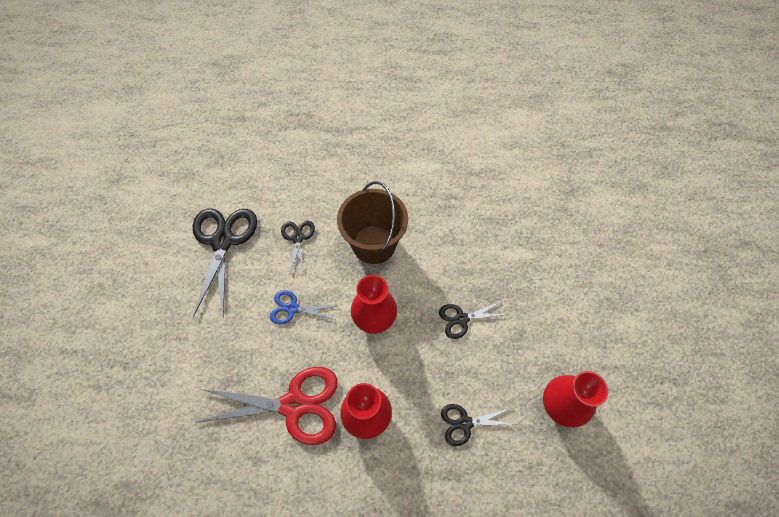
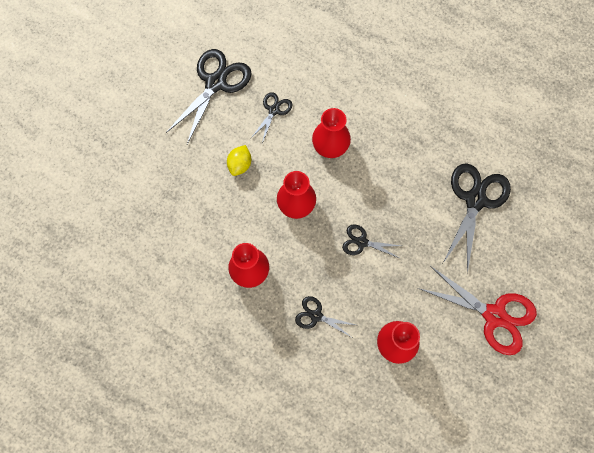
camera: 30 degrees right, 10 degrees up
red scissors [195,367,338,445] -> red scissors moved to [418,266,537,355]
blue scissors [270,290,337,324] -> yellow lemon [227,145,251,176]
brown bucket [337,181,408,264] -> red vase [312,108,351,158]
none -> black scissors [443,163,511,273]

